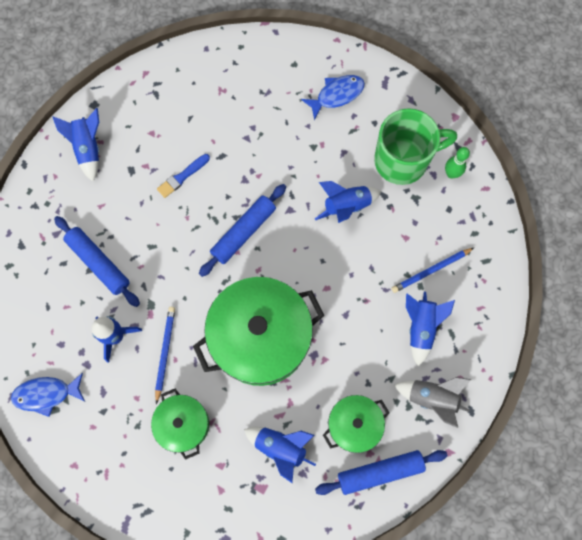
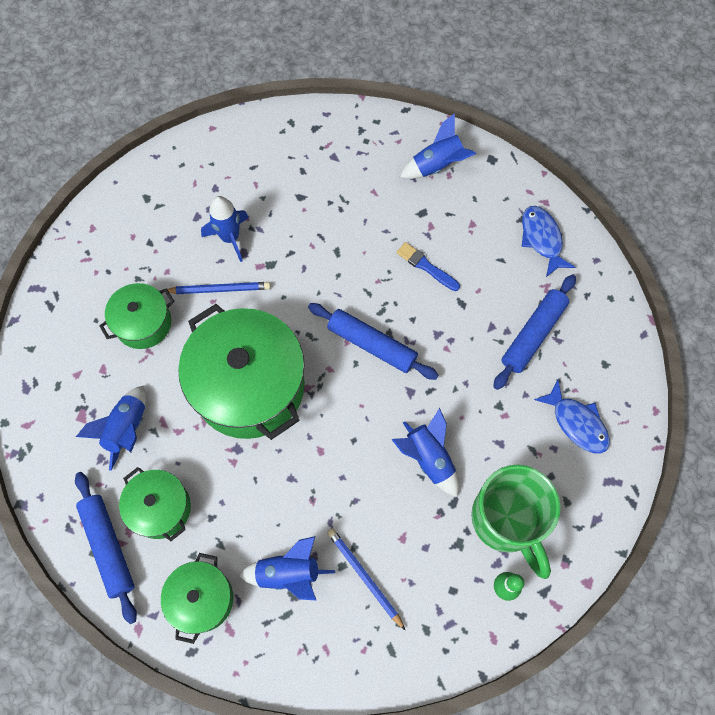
camera: 80 degrees right, 5 degrees down
blue fish [11,373,85,417] -> blue fish moved to [522,206,575,277]
blue rolling pin [54,216,140,307] -> blue rolling pin moved to [493,274,576,390]
grey rocket [394,377,472,428] -> green pot [161,553,233,644]

